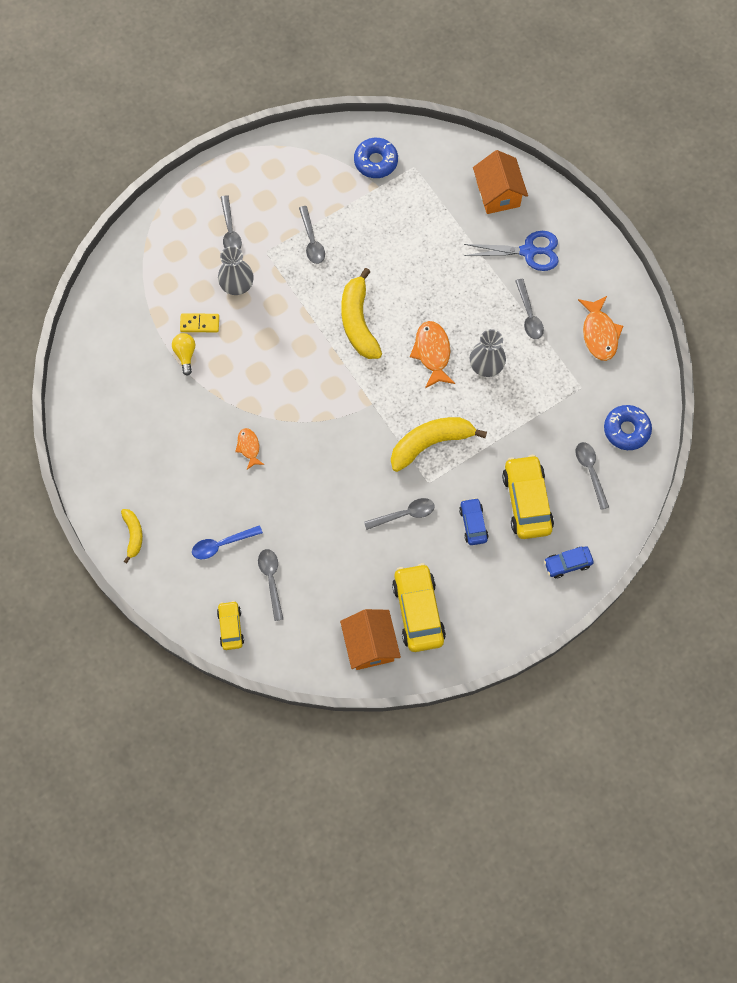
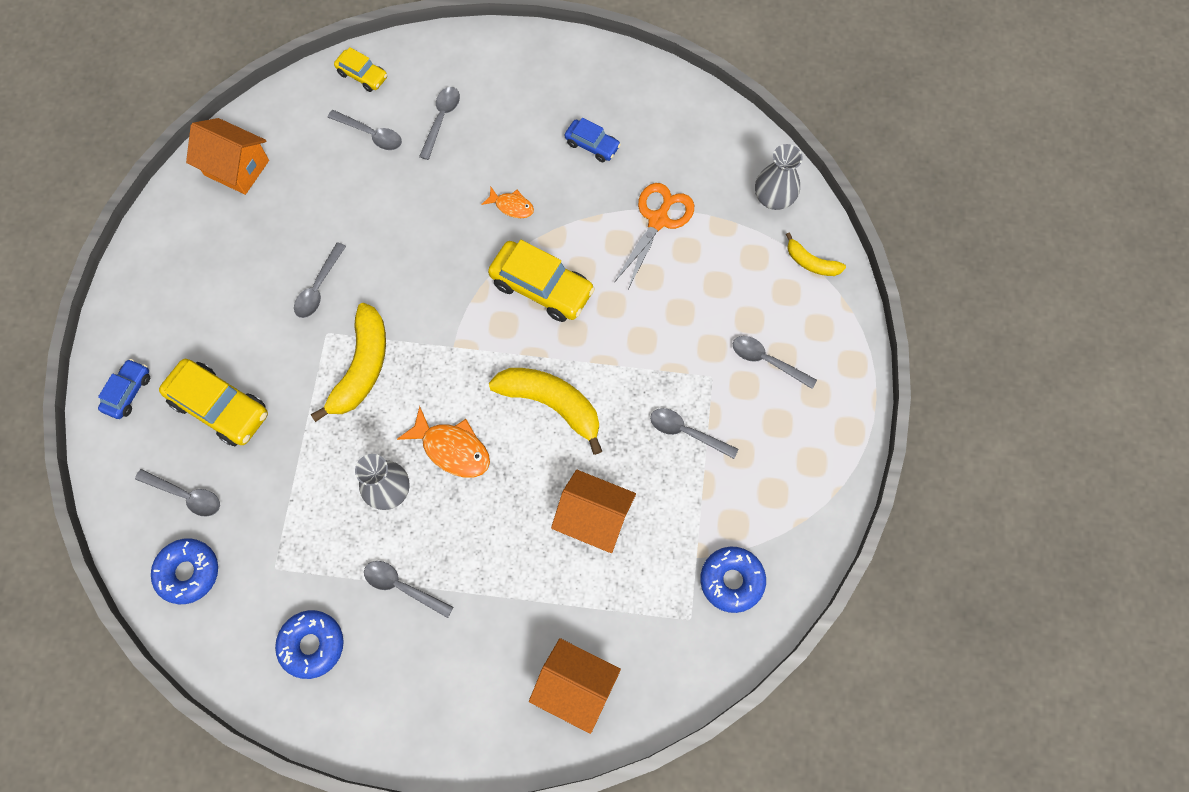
camera: 130 degrees right, 0 degrees up
yellow banana [121,509,143,563] -> yellow banana moved to [786,232,846,276]
yellow light bulb [172,333,195,376] -> orange scissors [614,183,694,289]
yellow domino [180,313,219,332] -> none
blue spoon [192,525,263,559] -> grey spoon [419,87,460,160]
grey vase [218,246,254,295] -> grey vase moved to [755,144,803,210]
yellow car [392,563,446,652] -> yellow car moved to [488,240,595,322]
blue car [459,498,488,545] -> blue car moved to [565,118,621,162]
blue scissors [464,231,559,271] -> none
orange fish [578,296,623,361] -> blue donut [275,610,344,679]
none -> orange house [551,470,636,553]

